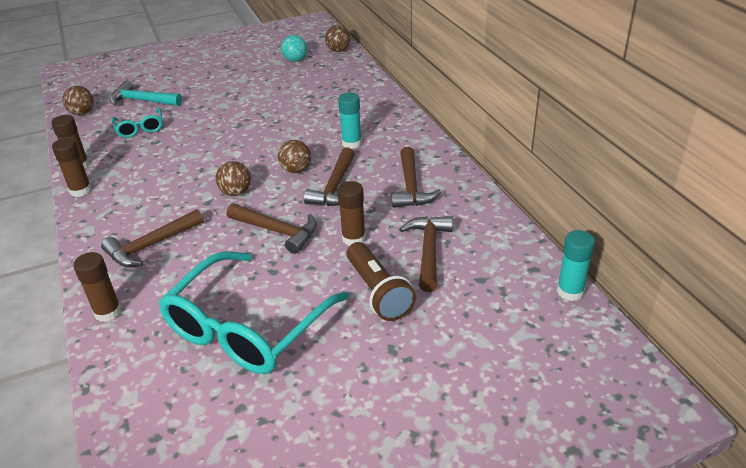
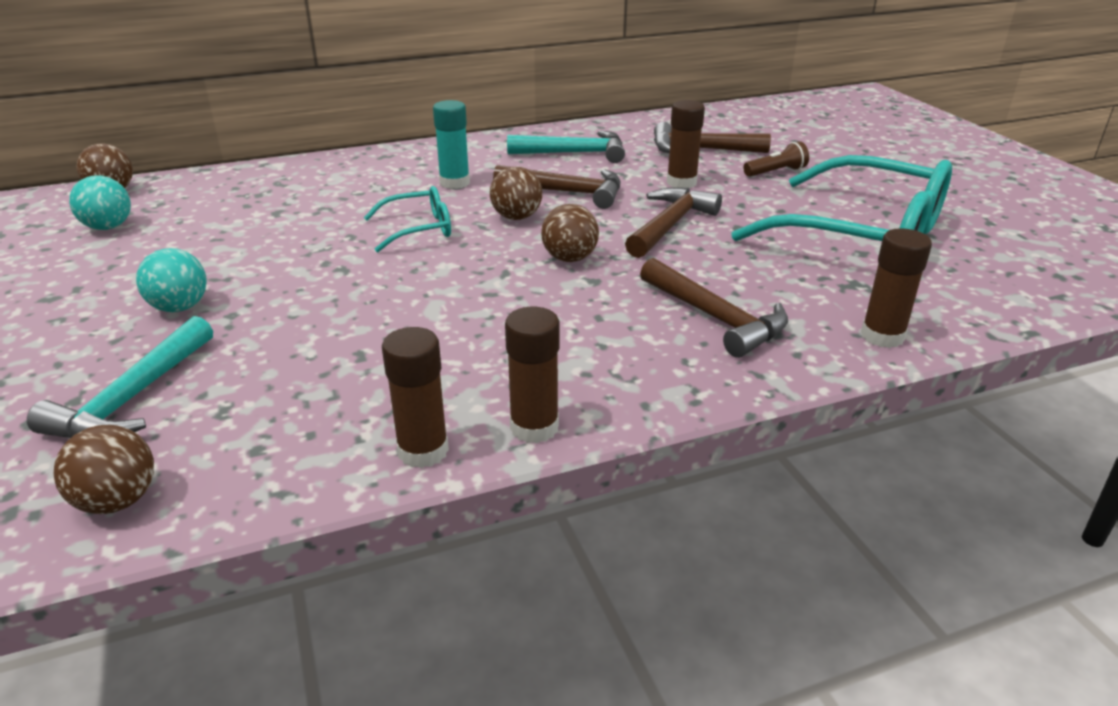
camera: 90 degrees left, 5 degrees down
turquoise glasses [112,108,163,138] -> turquoise glasses moved to [363,186,451,252]
brown flashlight [347,242,416,321] -> brown flashlight [743,141,809,177], size x0.57
brown hammer [392,147,441,208] -> turquoise hammer [507,130,625,163]
turquoise glue stick [557,230,595,301] -> none
none -> turquoise ball [136,248,207,312]

